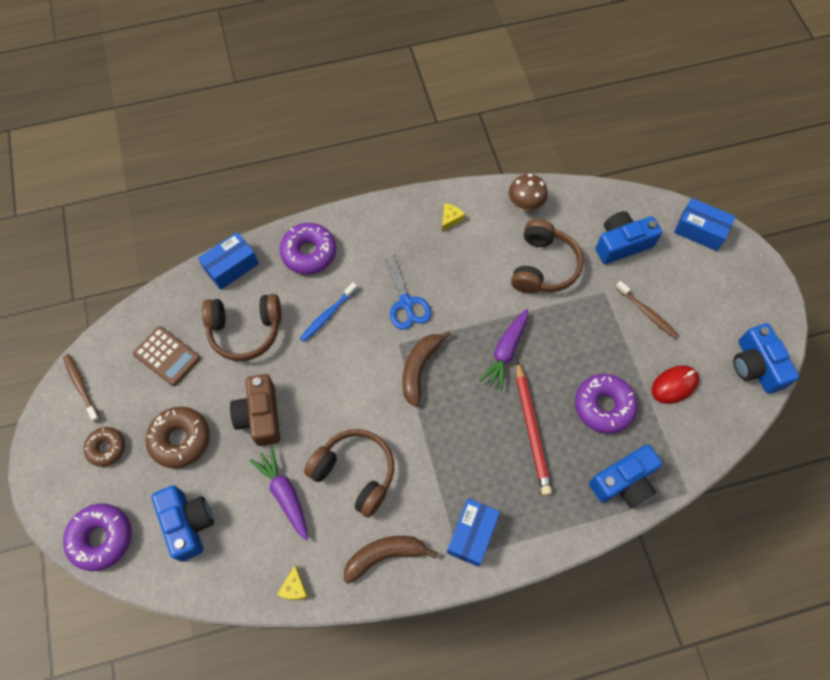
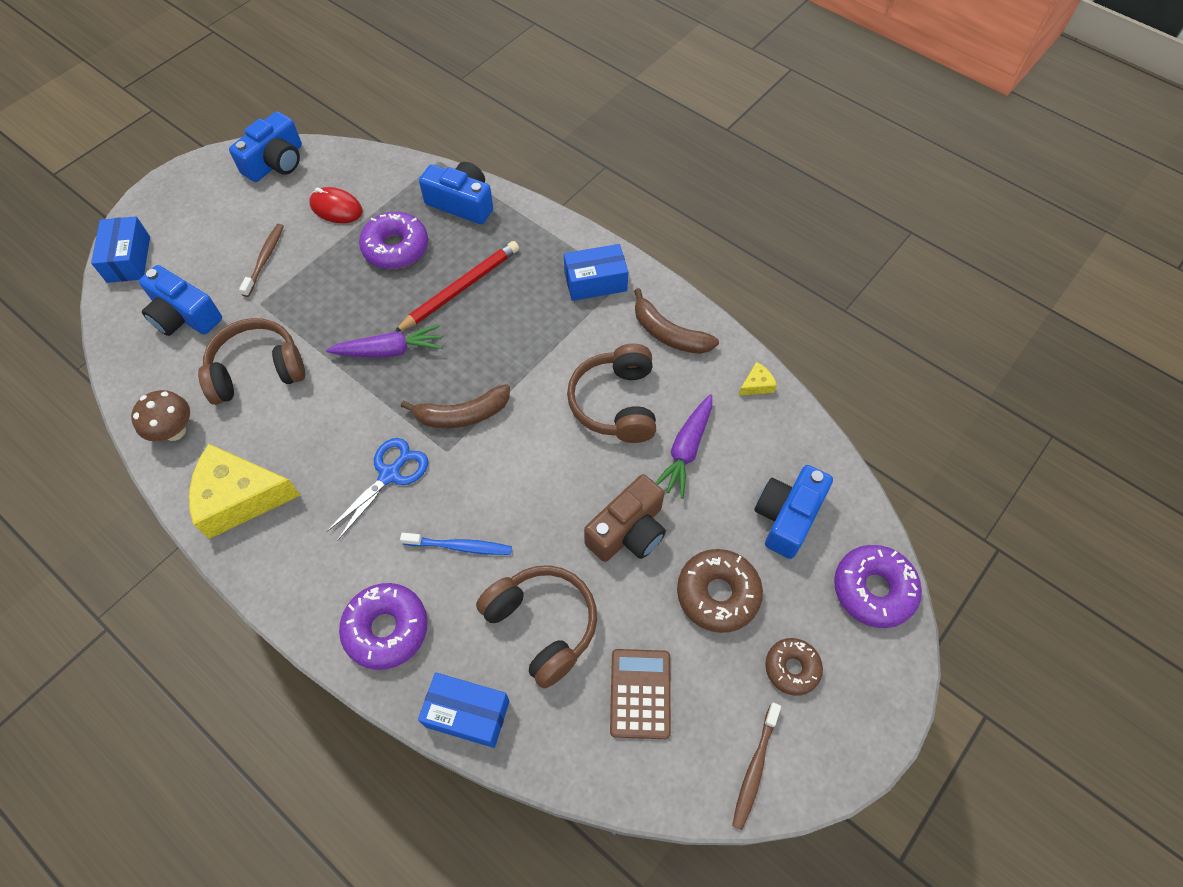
camera: 125 degrees left, 5 degrees down
yellow cheese [442,203,465,231] -> yellow cheese [189,444,301,539], size x2.45

